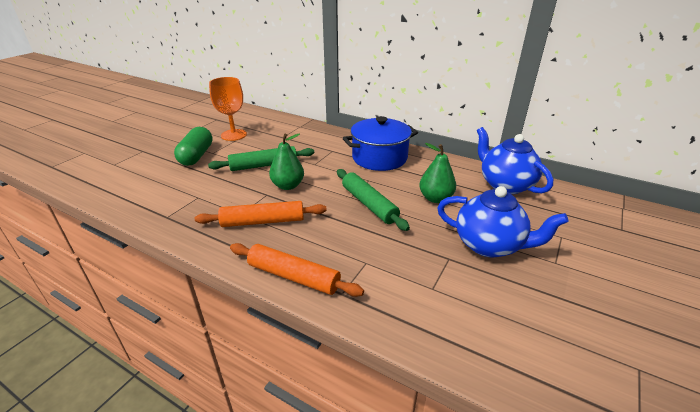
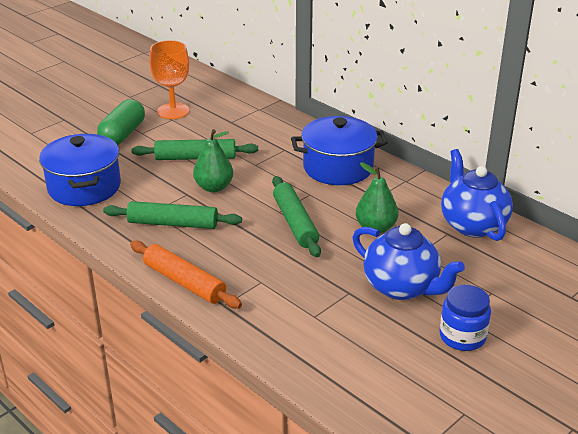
camera: 15 degrees right, 0 degrees up
orange rolling pin [195,201,327,227] -> green rolling pin [103,201,242,229]
none -> blue pot [39,133,121,206]
none -> blue jar [439,285,491,351]

